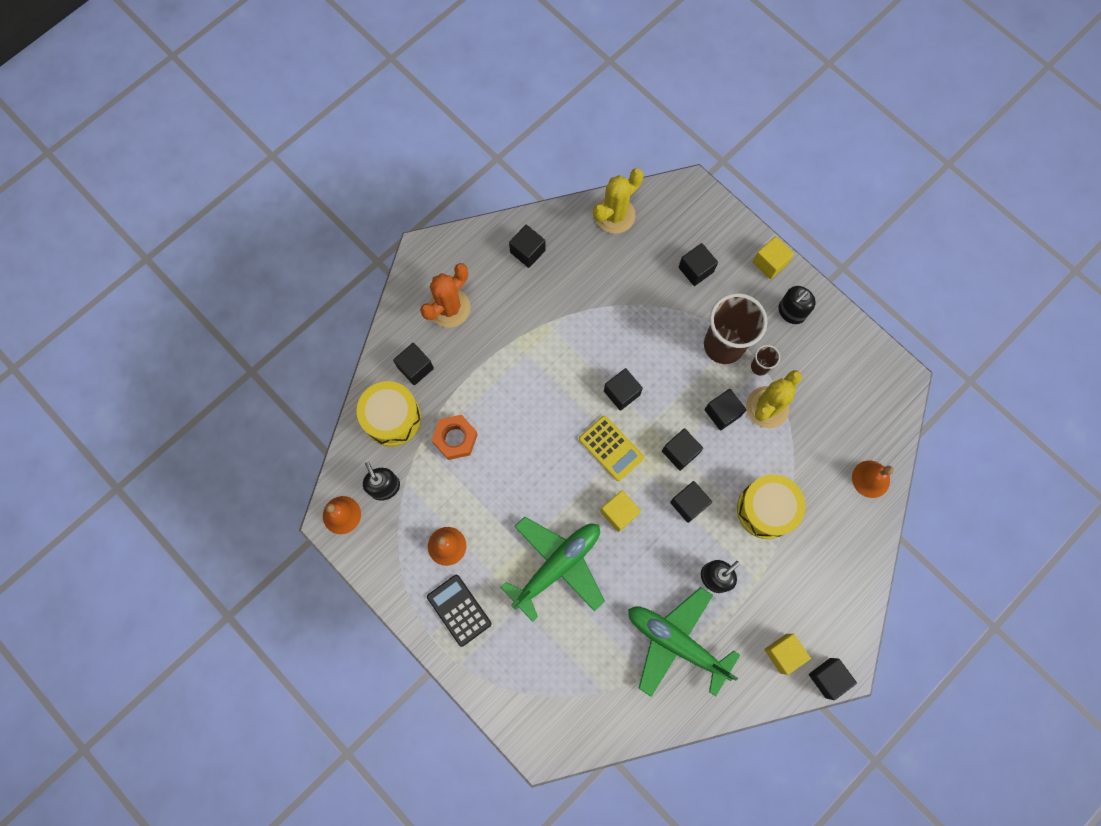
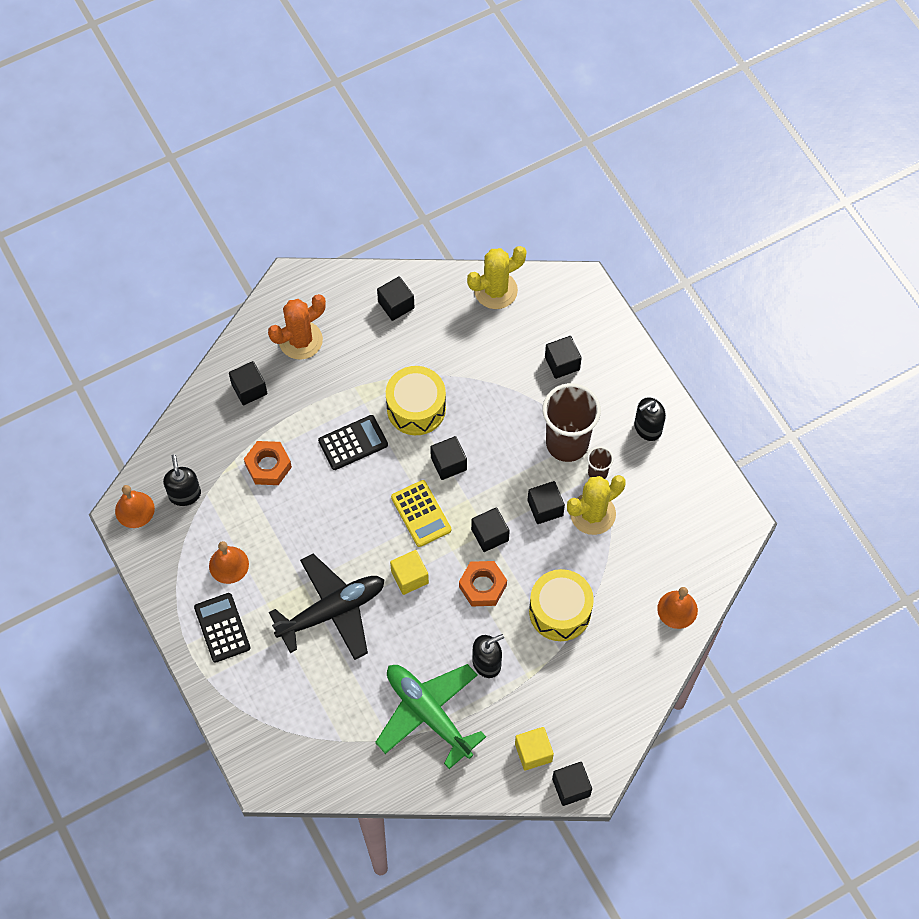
camera: 15 degrees right, 10 degrees down
yellow drum [357,381,421,447] -> yellow drum moved to [386,366,446,435]
green plane [501,517,605,622] -> black plane [269,554,384,660]
black cube [670,481,712,523] -> orange nut [459,561,507,606]
yellow cube [753,236,794,279] -> none
none -> black calculator [318,415,388,470]

